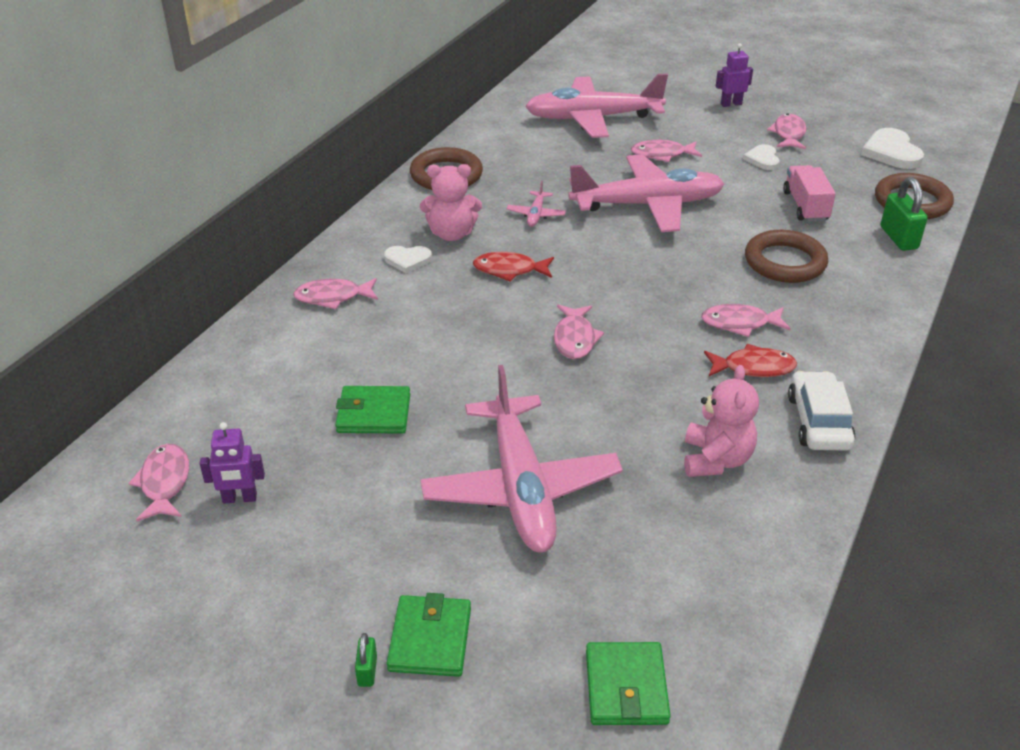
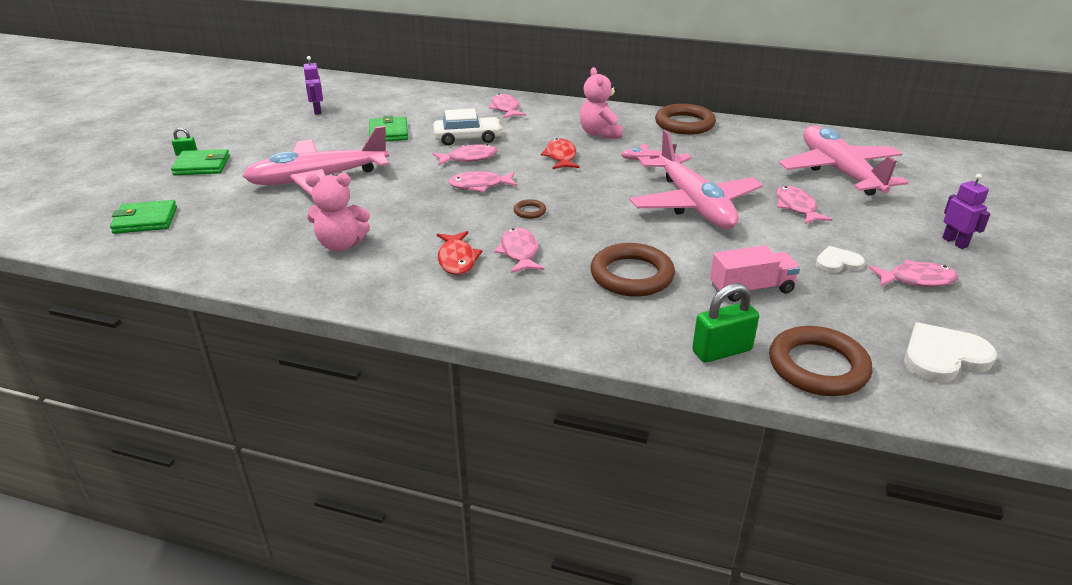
camera: 80 degrees right, 5 degrees down
pink fish [128,444,189,521] -> pink fish moved to [433,144,498,166]
white heart [384,246,432,273] -> none
white car [788,371,856,451] -> white car moved to [433,108,502,146]
none -> brown ring [514,199,546,219]

